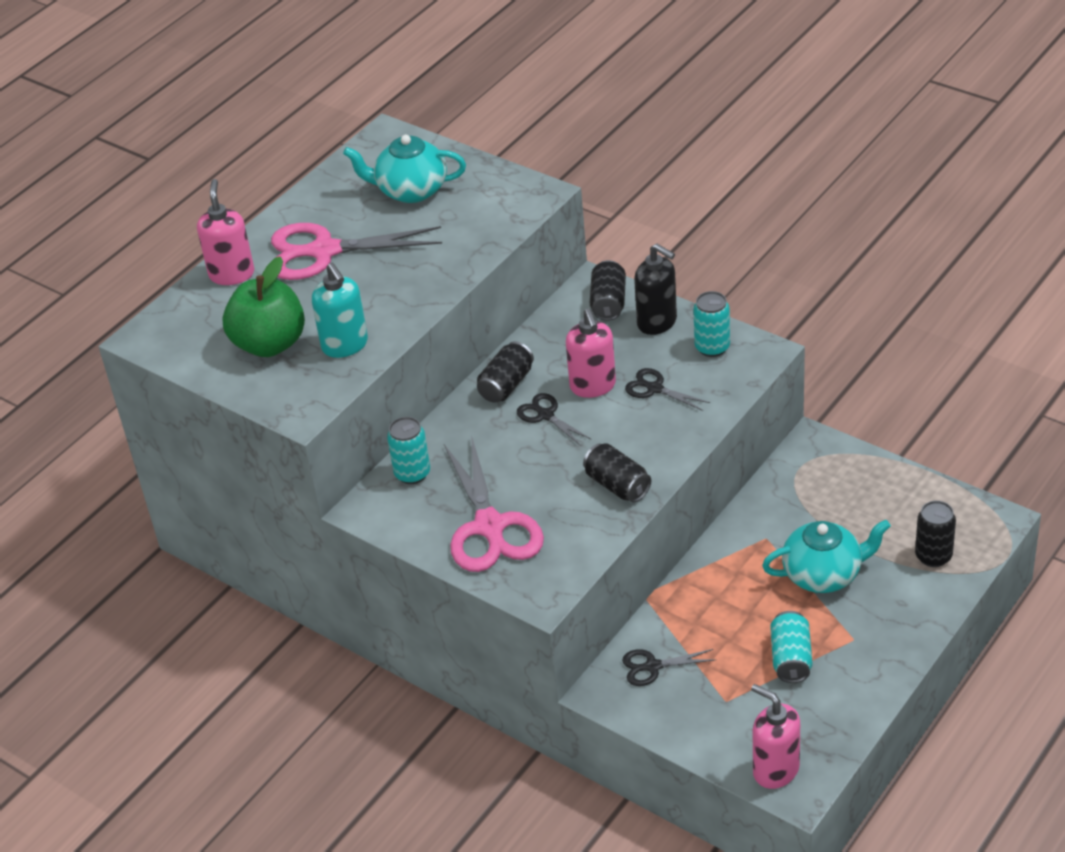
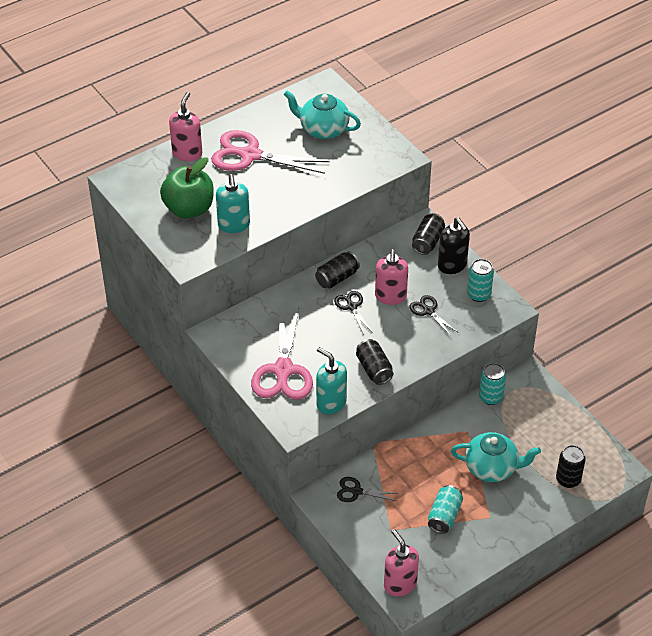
camera: 15 degrees right, 5 degrees up
turquoise can [387,417,430,484] -> turquoise can moved to [479,363,506,405]
none -> turquoise soap dispenser [316,347,347,414]

